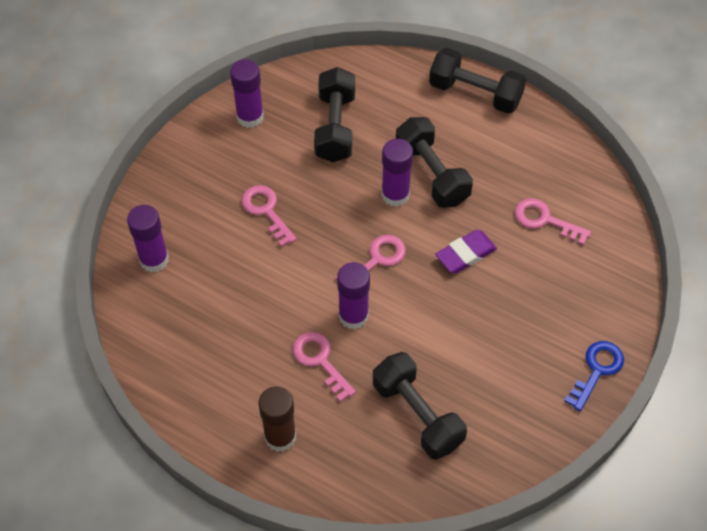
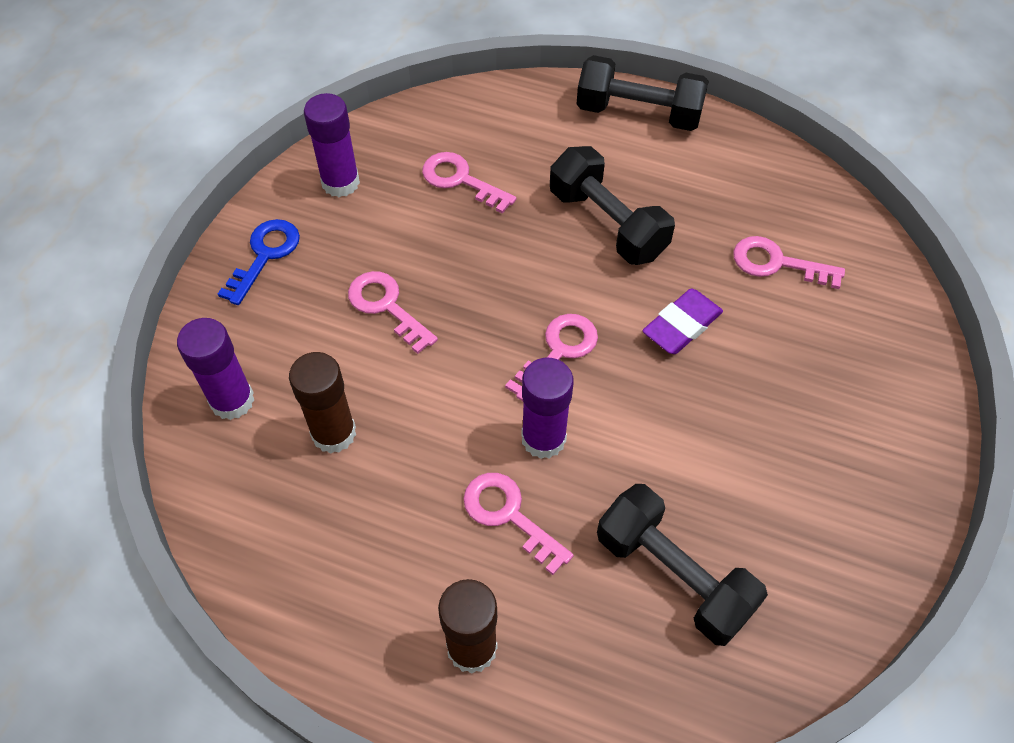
camera: 10 degrees left, 0 degrees up
black dumbbell [314,67,355,162] -> pink key [422,152,517,214]
purple glue stick [381,139,413,207] -> none
blue key [564,341,624,411] -> blue key moved to [218,219,300,305]
none -> brown glue stick [289,352,356,454]

